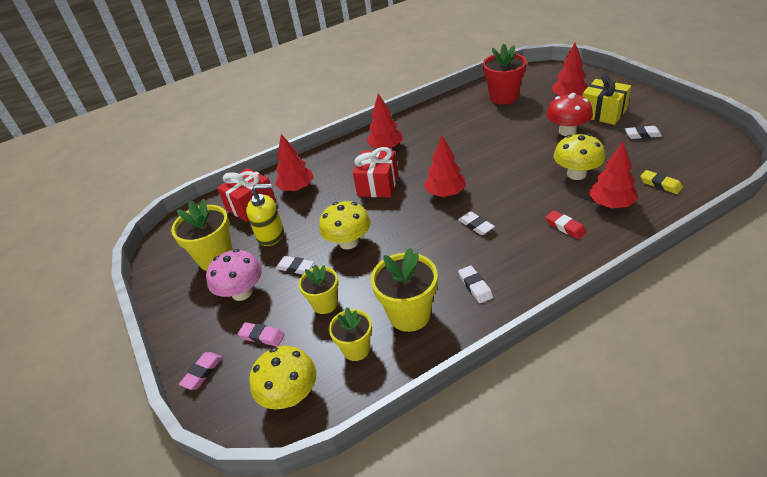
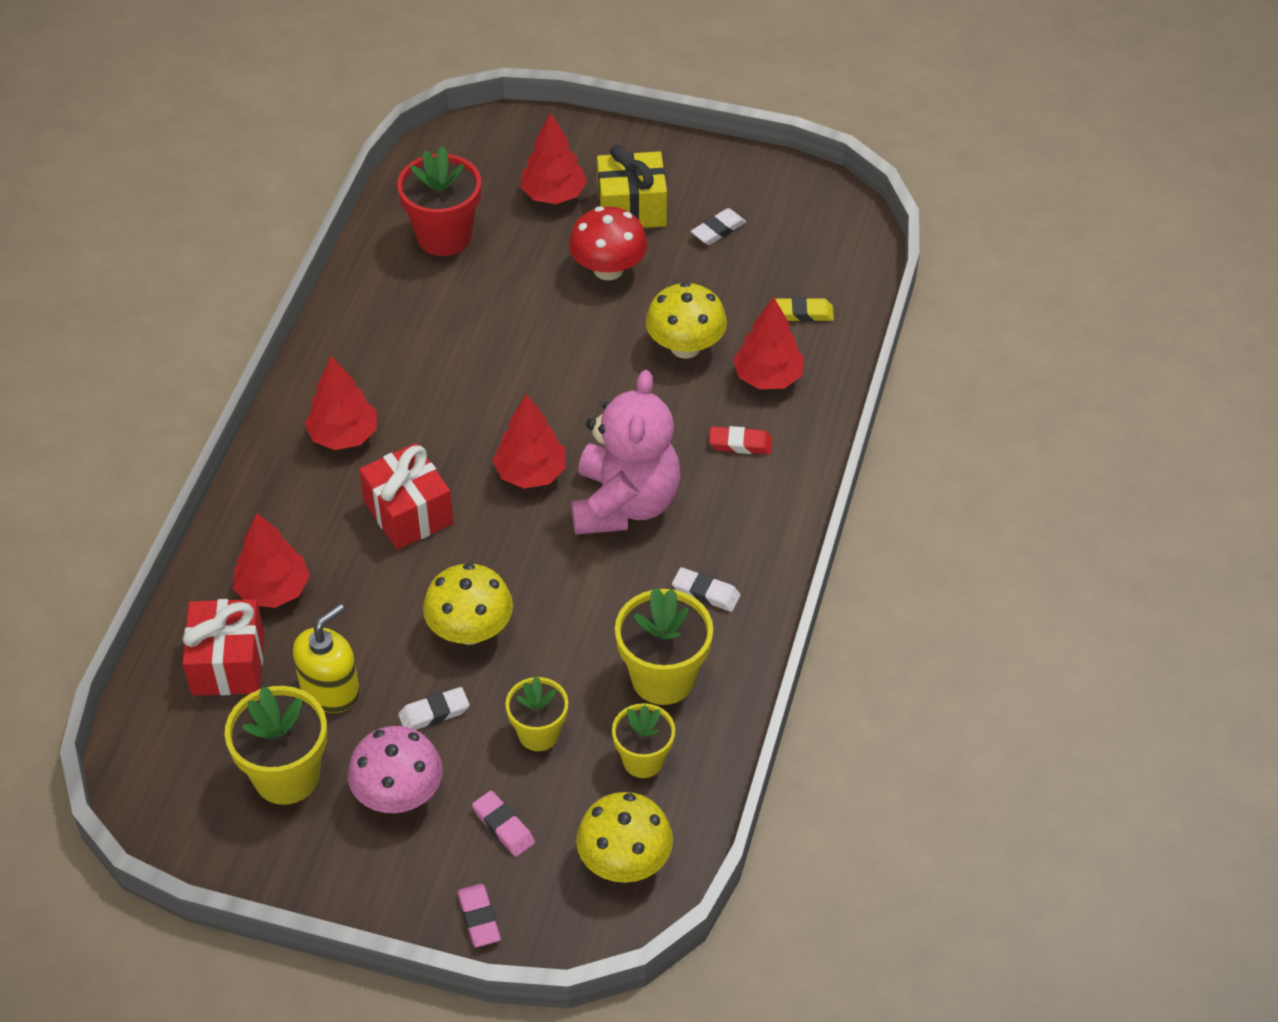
camera: 50 degrees left, 10 degrees up
pink eraser [238,322,285,347] -> pink eraser turned 75 degrees clockwise [472,791,535,857]
white eraser [458,211,495,235] -> pink teddy bear [571,370,680,535]

